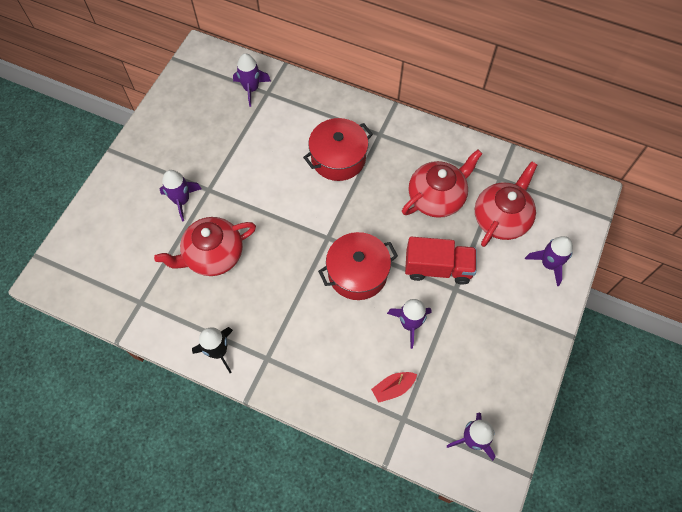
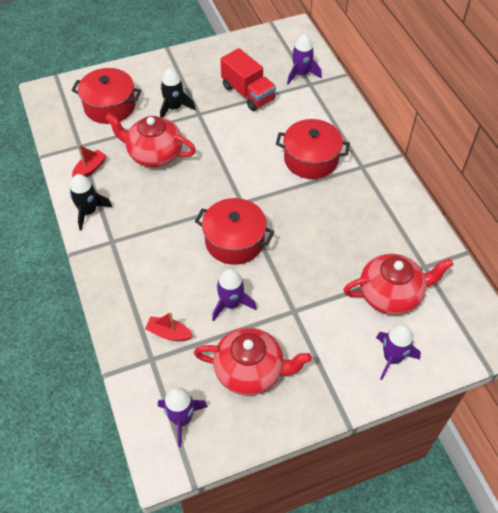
camera: 45 degrees right, 10 degrees down
purple rocket [160,170,202,222] -> black rocket [160,68,196,118]
red teapot [402,150,482,218] -> red teapot moved to [194,327,312,396]
red truck [405,237,477,284] -> red truck moved to [220,48,276,111]
none -> red pot [71,68,141,124]
none -> red boat [72,145,107,177]

